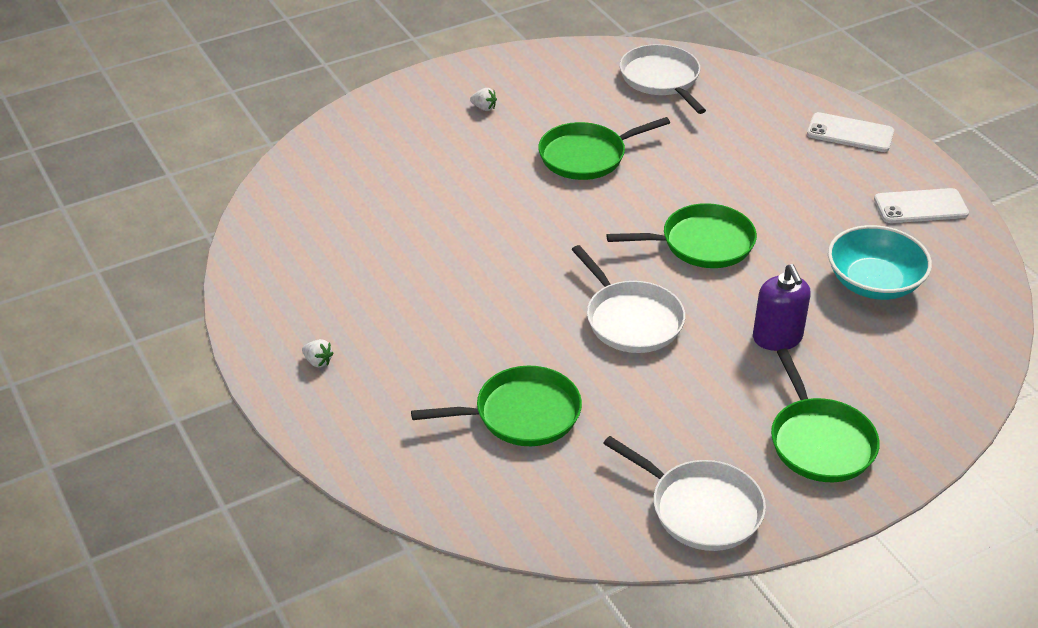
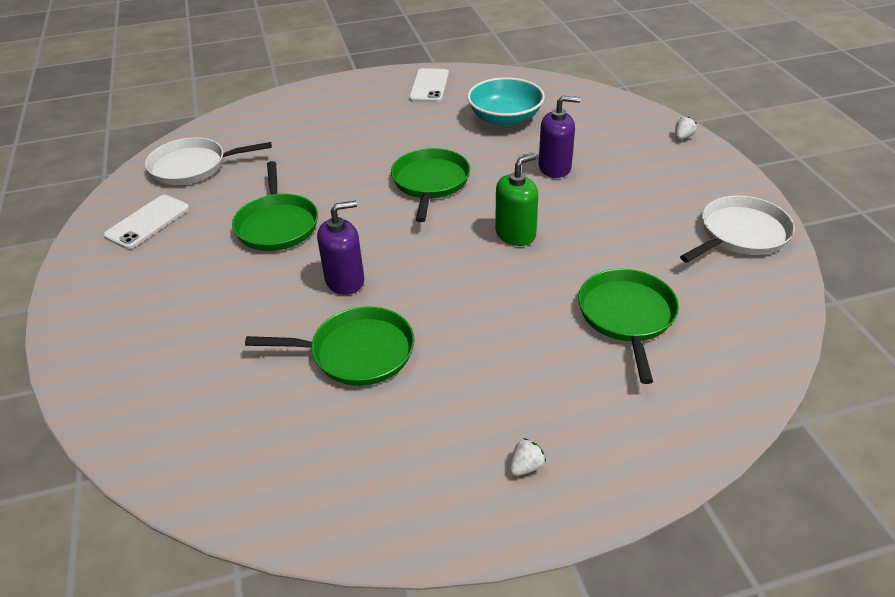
camera: 75 degrees left, 0 degrees up
white strawberry [470,88,497,111] -> white strawberry moved to [675,117,697,139]
white pan [571,245,685,353] -> green soap dispenser [495,154,539,246]
green pan [771,349,880,482] -> green pan moved to [245,307,415,386]
white phone [807,112,894,152] -> white phone moved to [103,195,189,249]
none -> purple soap dispenser [317,201,364,295]

